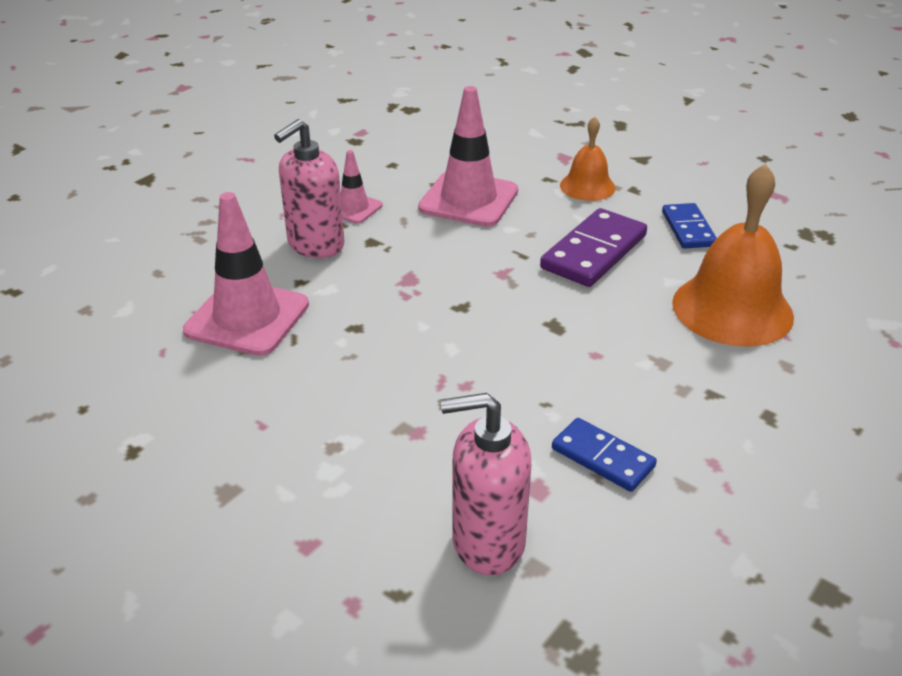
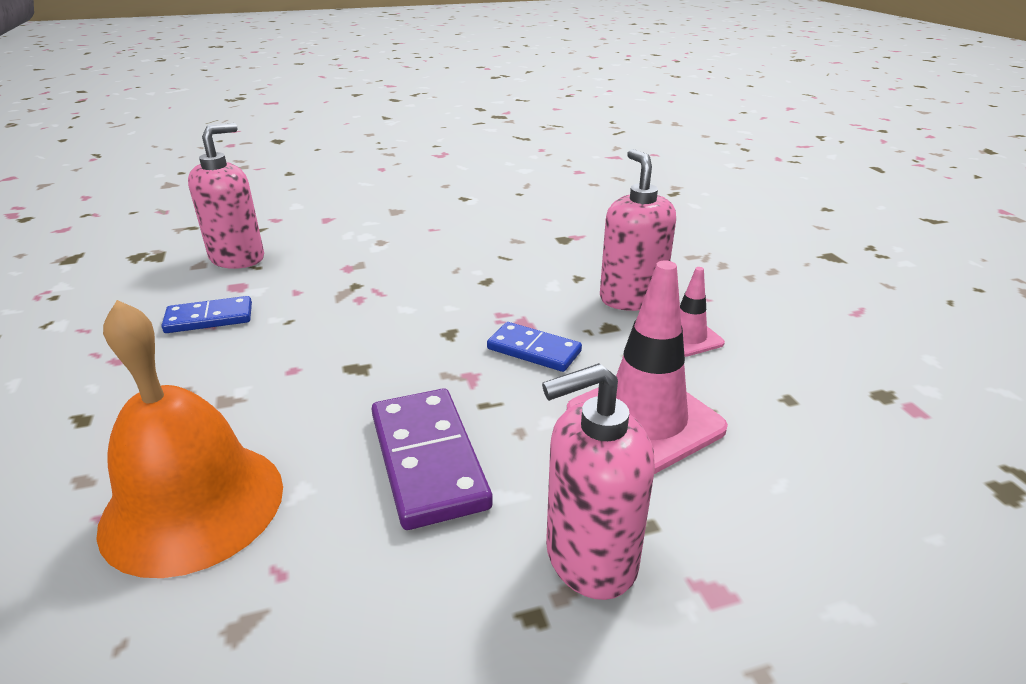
camera: 125 degrees right, 5 degrees down
pink traffic cone [183,192,309,356] -> none
orange bell [560,116,616,201] -> pink soap dispenser [542,363,655,600]
blue domino [662,203,717,249] -> blue domino moved to [487,322,582,372]

